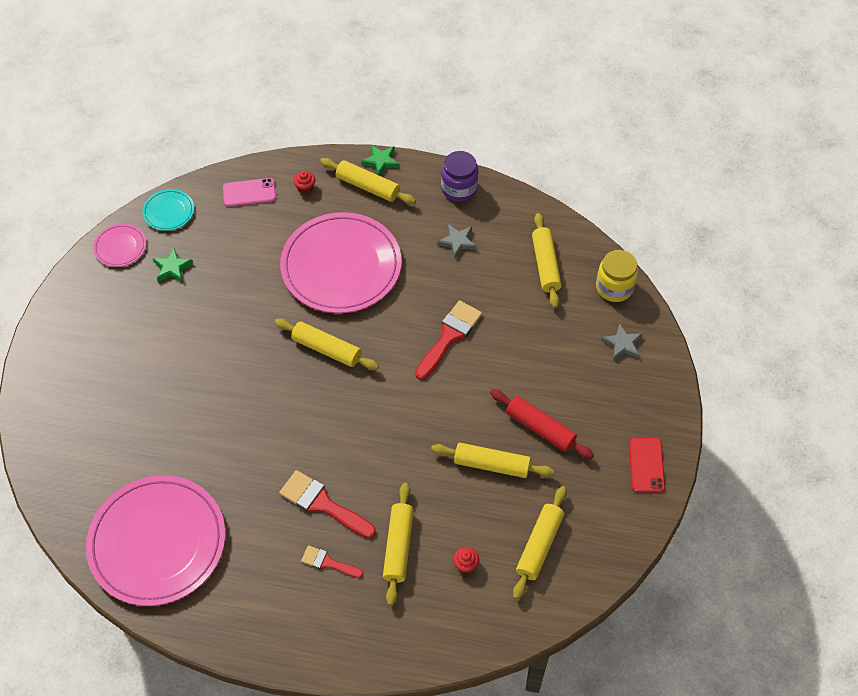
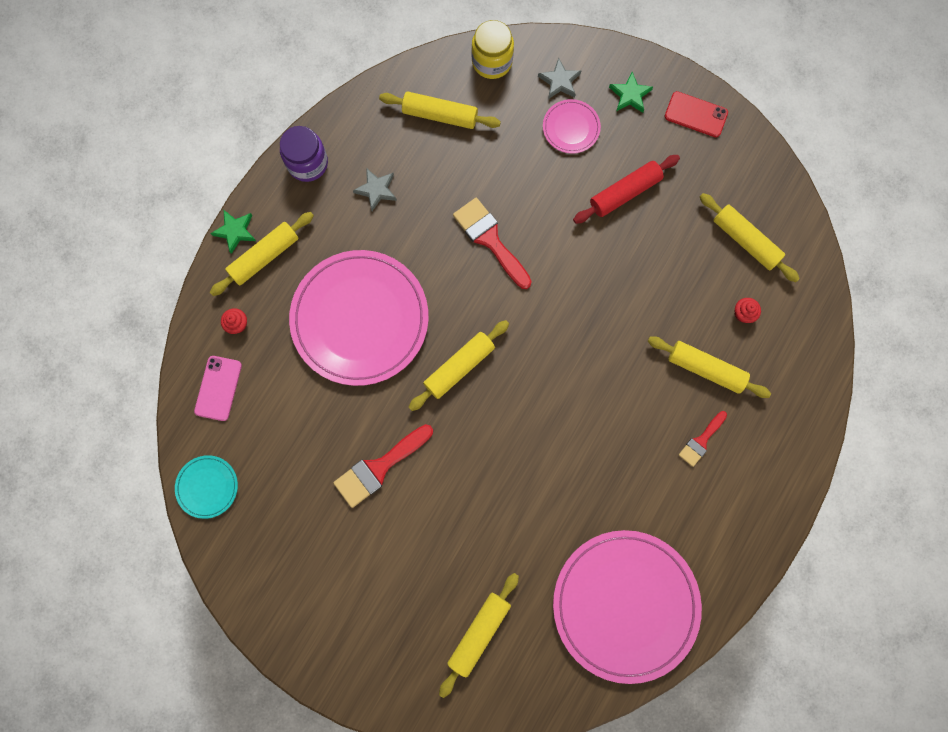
camera: 70 degrees left, 20 degrees up
pink plate [93,224,146,267] -> pink plate moved to [543,99,601,153]
green star [153,248,193,282] -> green star moved to [609,72,653,113]
red brush [279,470,376,538] -> red brush moved to [333,424,433,508]
yellow rolling pin [431,443,554,478] -> yellow rolling pin moved to [439,573,519,698]

